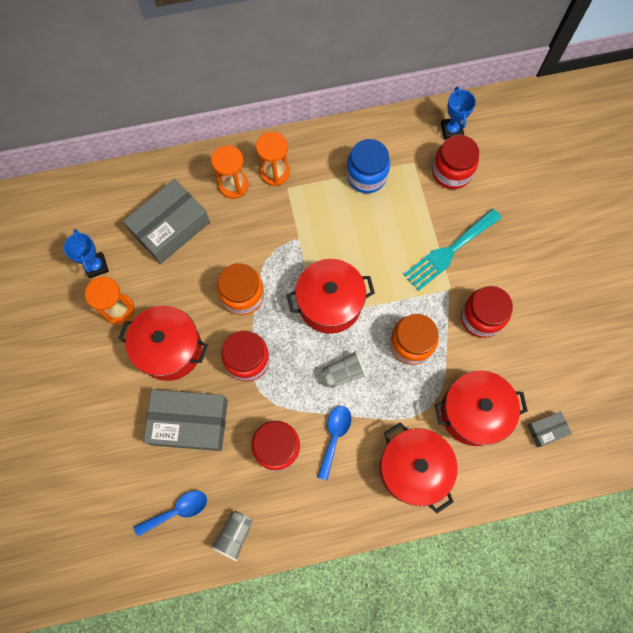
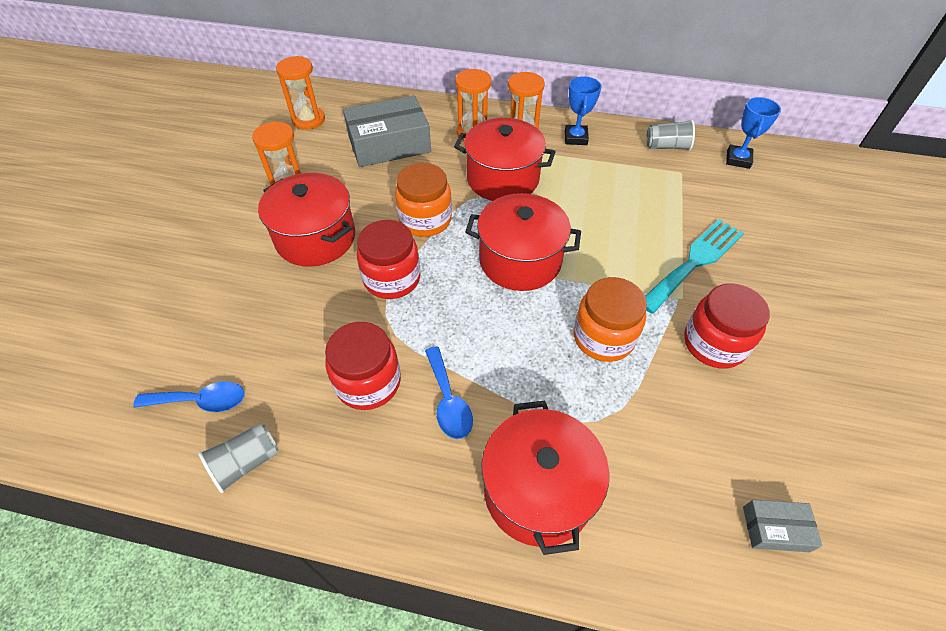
camera: 25 degrees right, 20 degrees down
blue trophy [64,229,109,278] -> blue trophy moved to [565,76,601,145]
grey box [143,389,228,451] -> none
blue spoon [317,406,351,480] -> blue spoon turned 120 degrees clockwise [425,346,473,439]
grey cup [322,351,367,388] -> grey cup moved to [646,119,695,151]
blue jar [347,139,390,193] -> none
turquoise fork [404,208,502,291] -> turquoise fork turned 150 degrees clockwise [645,219,744,314]
red jar [432,135,479,189] -> none
red pot [435,371,528,446] -> red pot moved to [454,118,556,201]
none -> orange hourglass [276,56,325,130]

